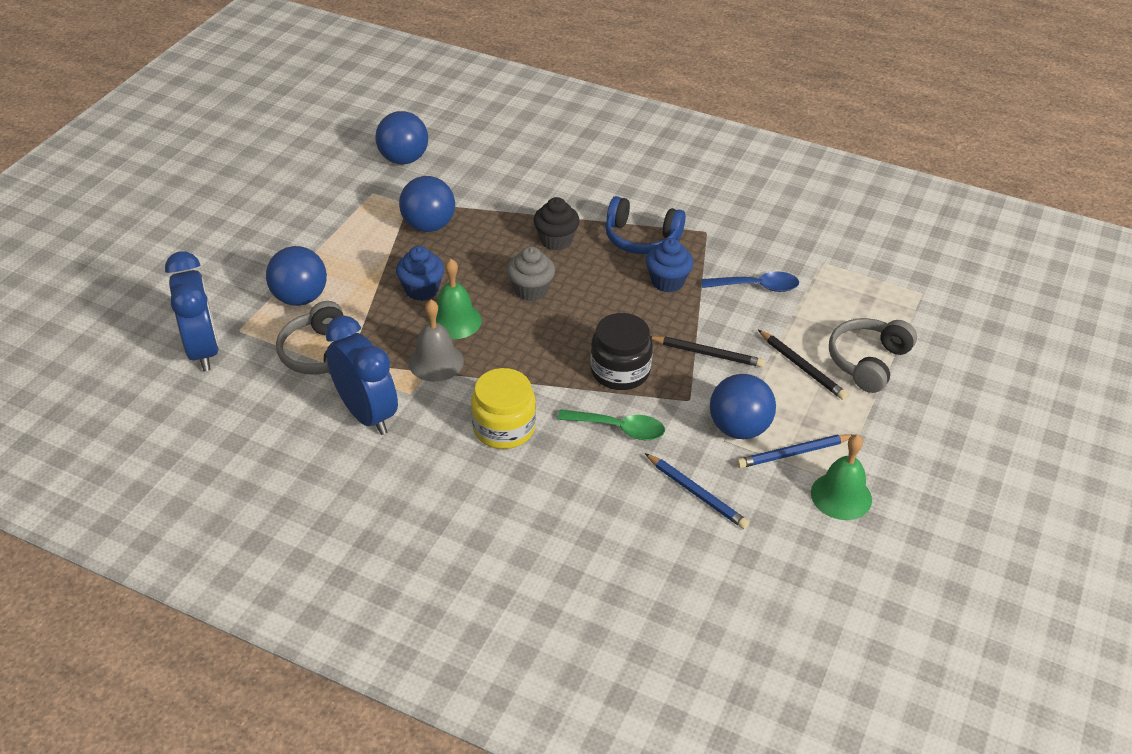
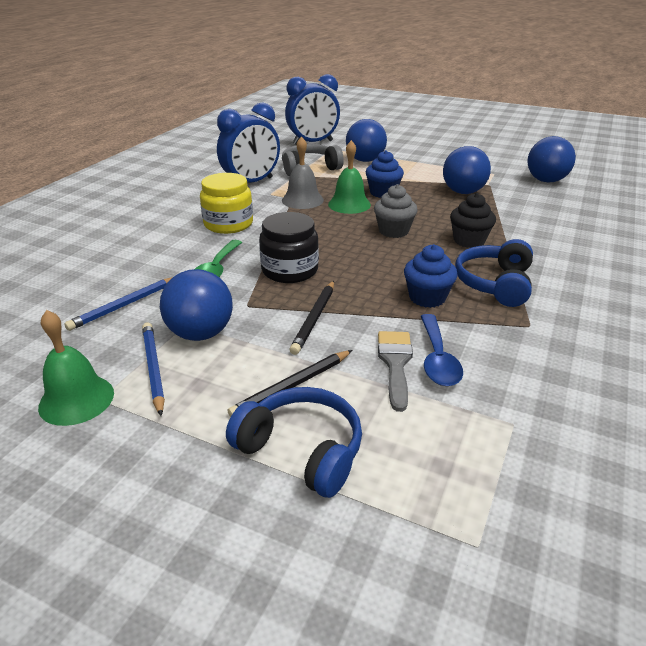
camera: 90 degrees right, 10 degrees down
grey headphones [829,318,917,393] -> blue headphones [226,387,362,498]
none -> grey brush [378,331,413,412]

